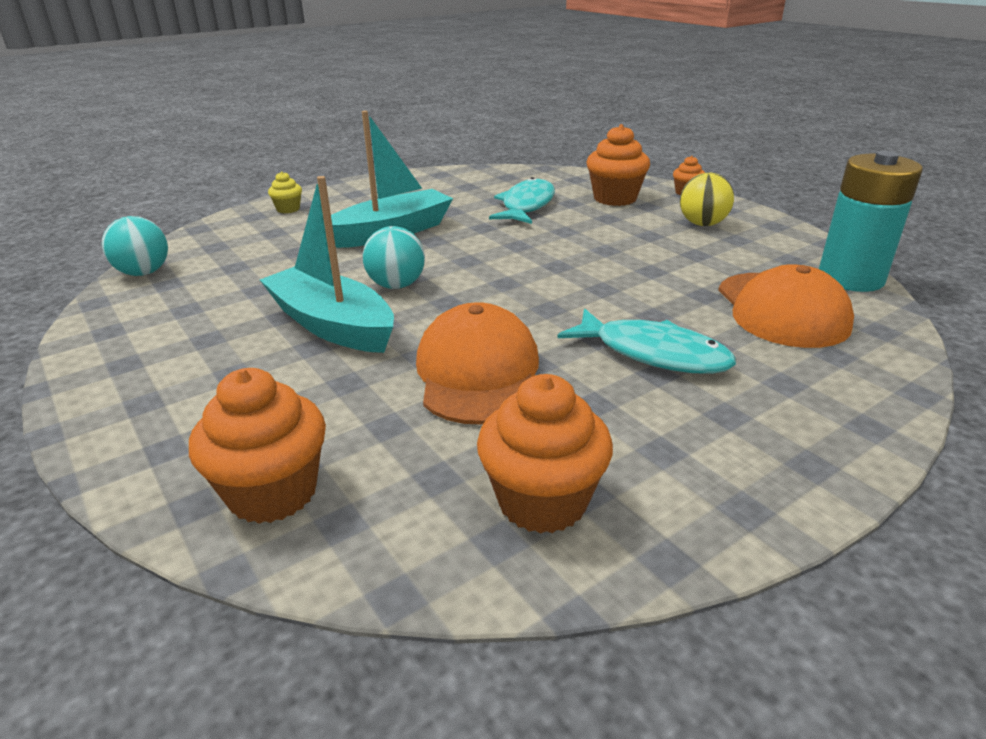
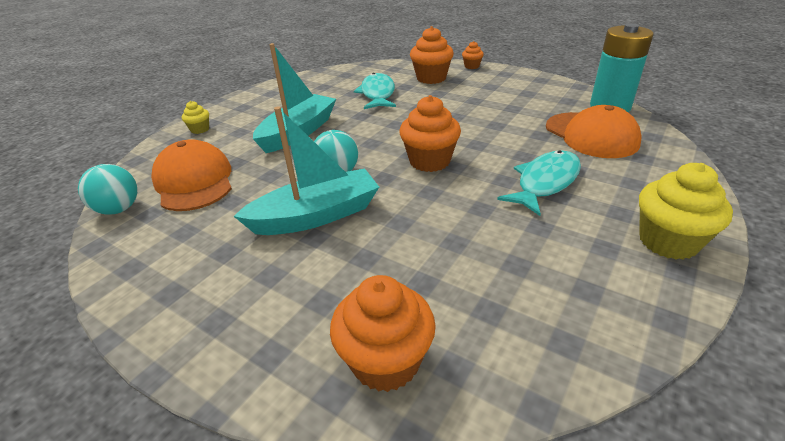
camera: 20 degrees left, 5 degrees up
turquoise boat [260,176,394,353] -> turquoise boat turned 135 degrees clockwise [234,107,379,235]
orange cap [416,302,539,425] -> orange cap moved to [151,139,232,211]
orange cupcake [477,374,613,534] -> orange cupcake moved to [399,95,461,172]
turquoise fish [557,309,736,374] -> turquoise fish turned 60 degrees counterclockwise [497,150,581,216]
yellow ball [680,172,734,226] -> none
none -> yellow cupcake [639,163,733,260]

